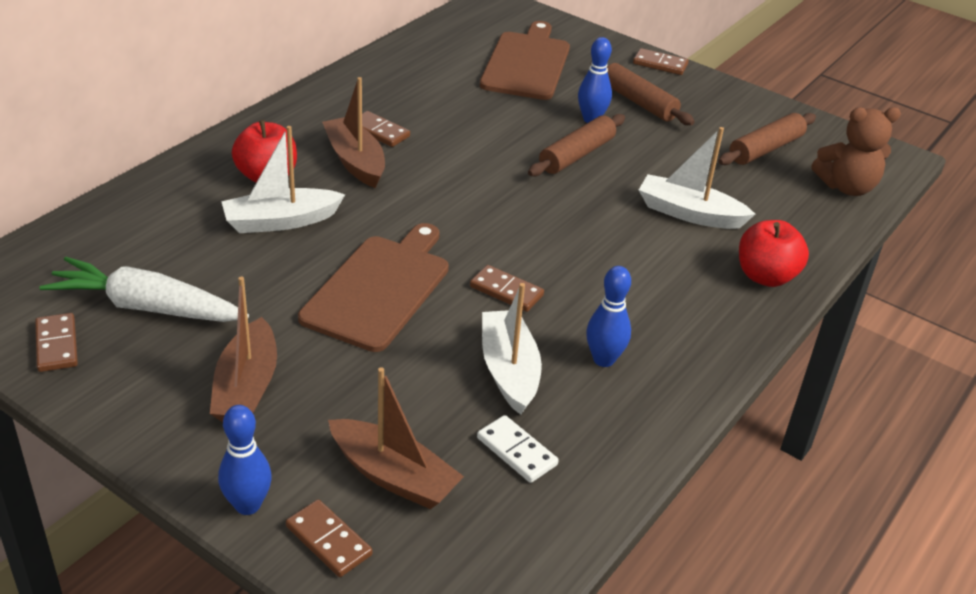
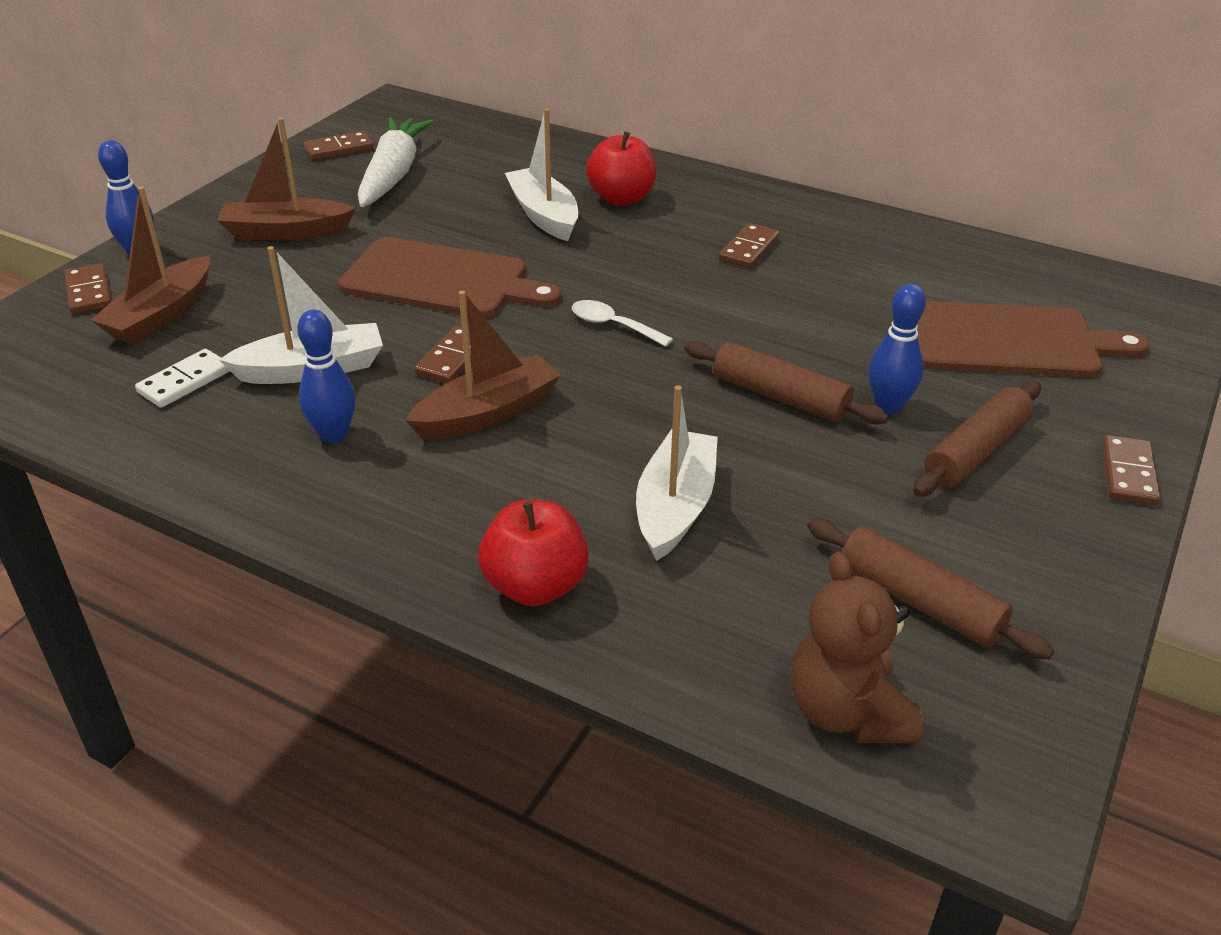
camera: 85 degrees right, 0 degrees up
brown domino [286,499,372,577] -> brown domino turned 60 degrees counterclockwise [65,263,111,314]
brown boat [322,77,385,188] -> brown boat moved to [405,291,561,439]
none -> white spoon [572,300,673,347]

